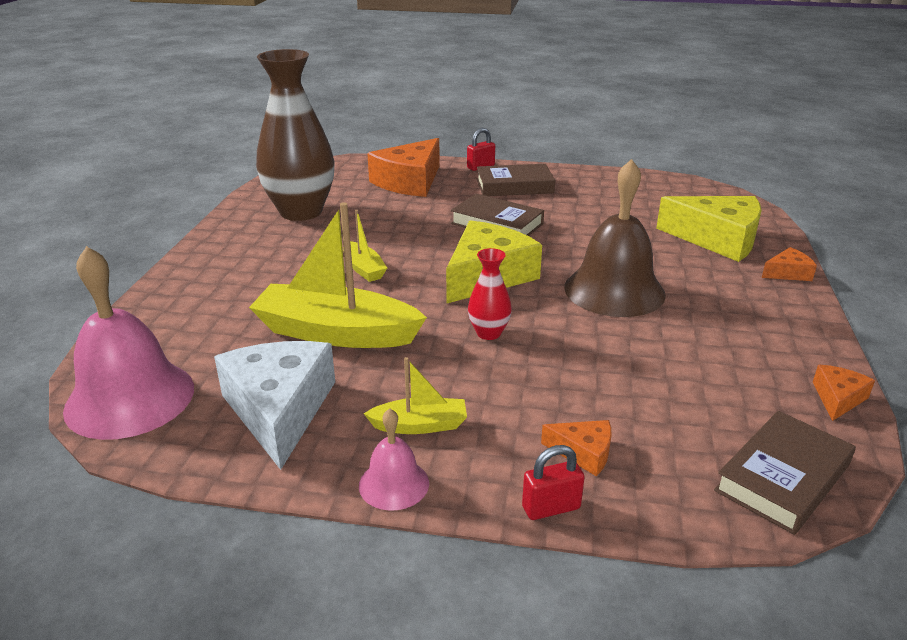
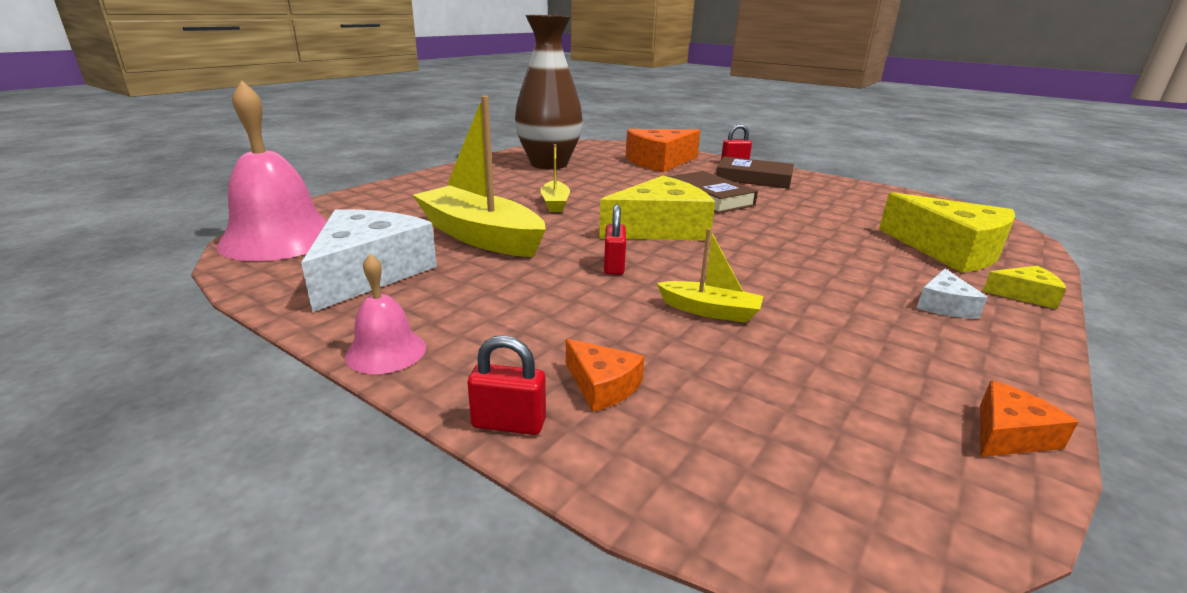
camera: 25 degrees right, 5 degrees down
yellow boat [364,357,467,434] -> yellow boat moved to [657,228,764,323]
red vase [468,248,512,340] -> red padlock [604,204,626,275]
brown bell [564,159,666,317] -> none
brown book [714,411,856,535] -> none
orange cheese [762,247,817,281] -> yellow cheese [983,266,1066,309]
none -> white cheese [917,269,988,319]

